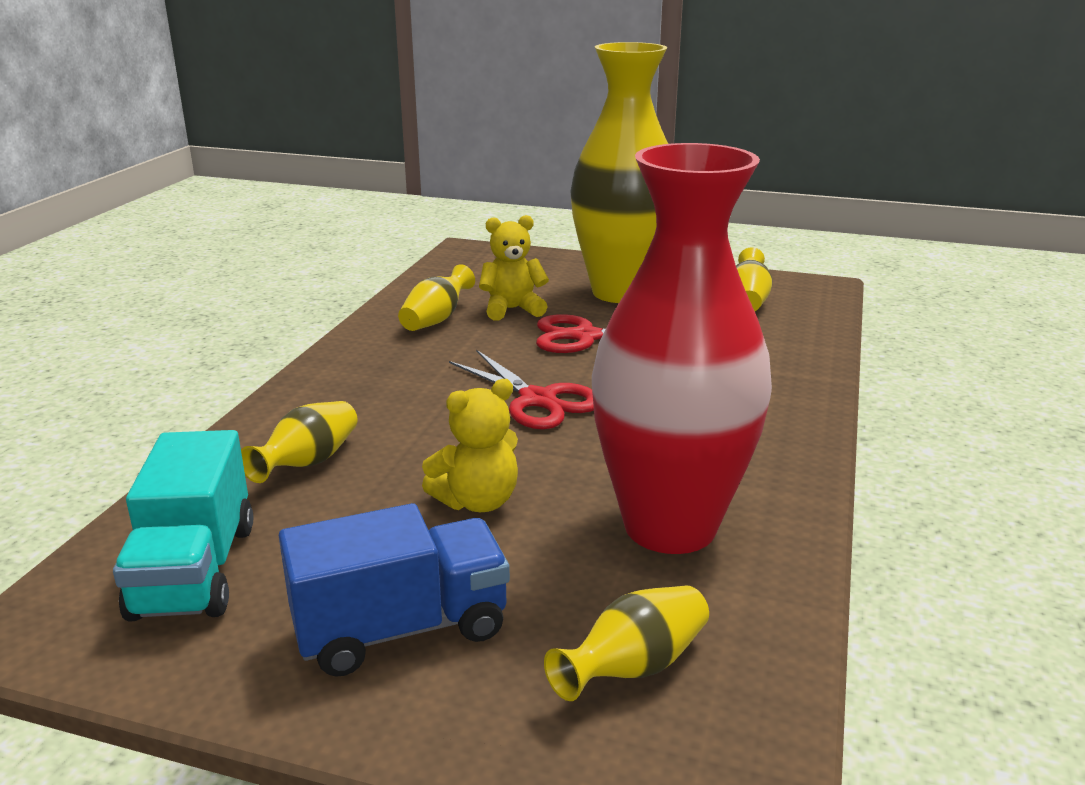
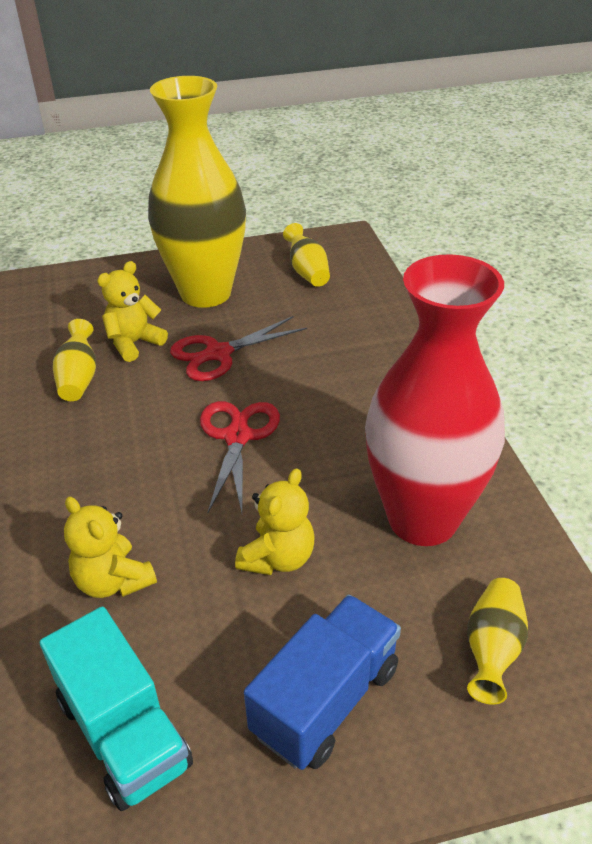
camera: 30 degrees left, 15 degrees up
yellow vase [241,401,357,483] -> yellow teddy bear [64,497,157,598]
red scissors [449,350,594,429] -> red scissors turned 105 degrees counterclockwise [200,401,280,513]

